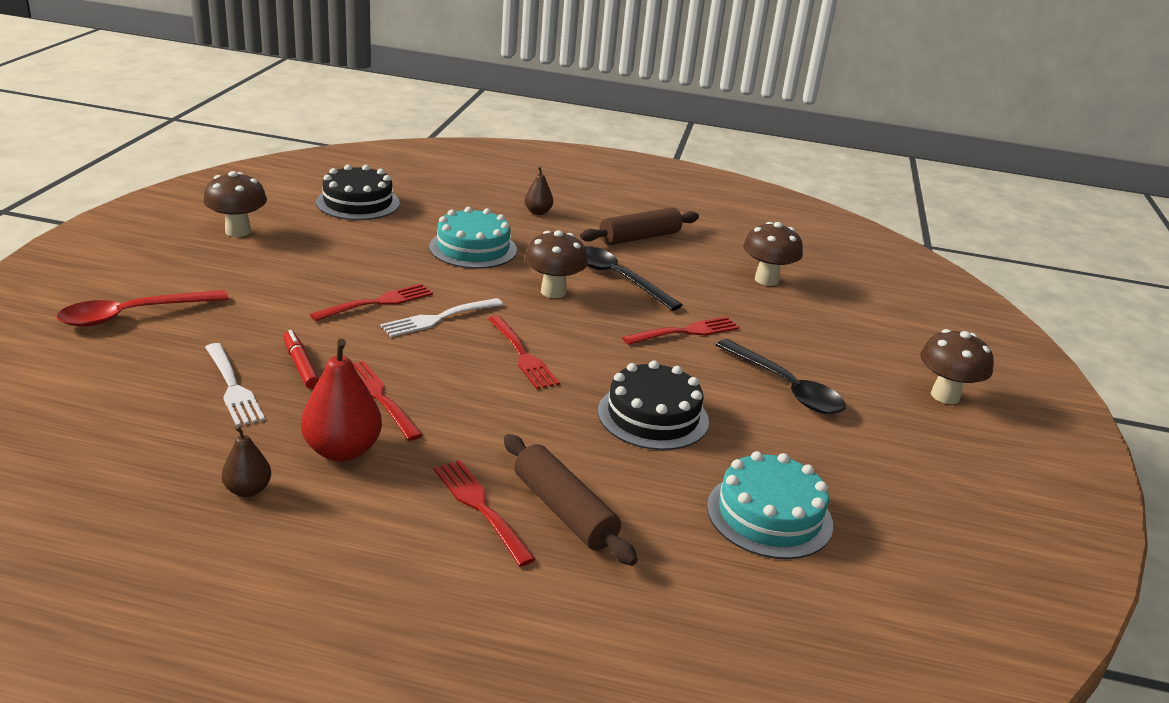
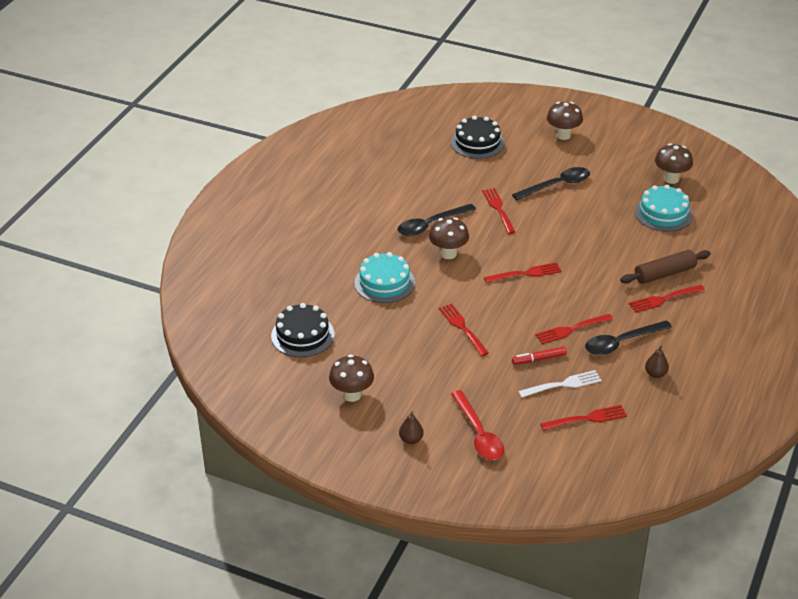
camera: 75 degrees left, 10 degrees up
red pear [301,339,382,462] -> black spoon [585,320,672,355]
white fork [380,298,503,337] -> none
brown pear [525,166,553,215] -> brown pear moved to [399,411,424,444]
brown rolling pin [580,207,699,245] -> none
black cake [598,360,709,450] -> black cake moved to [451,116,505,159]
brown mushroom [743,222,803,286] -> brown mushroom moved to [655,143,693,184]
none -> red fork [540,405,627,431]

